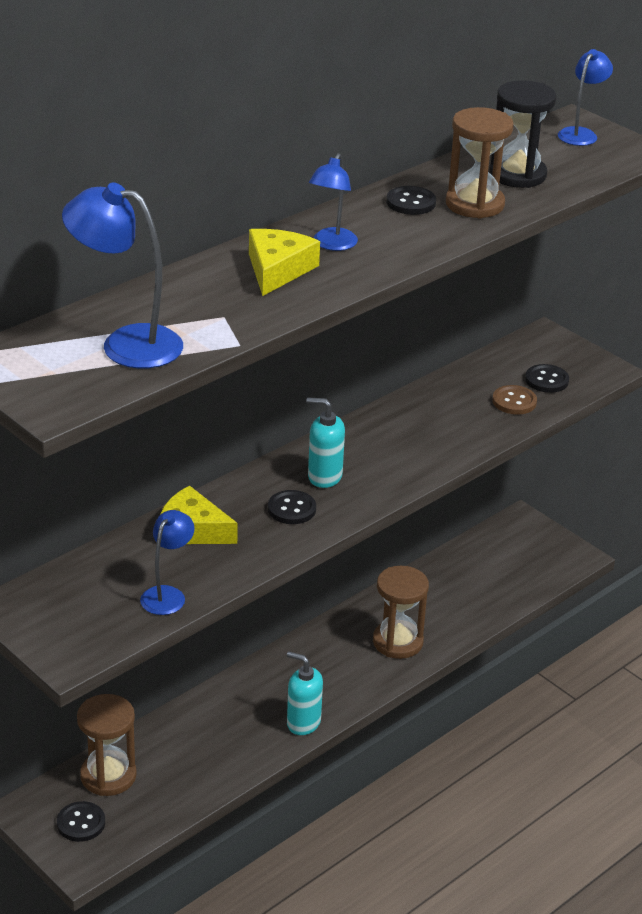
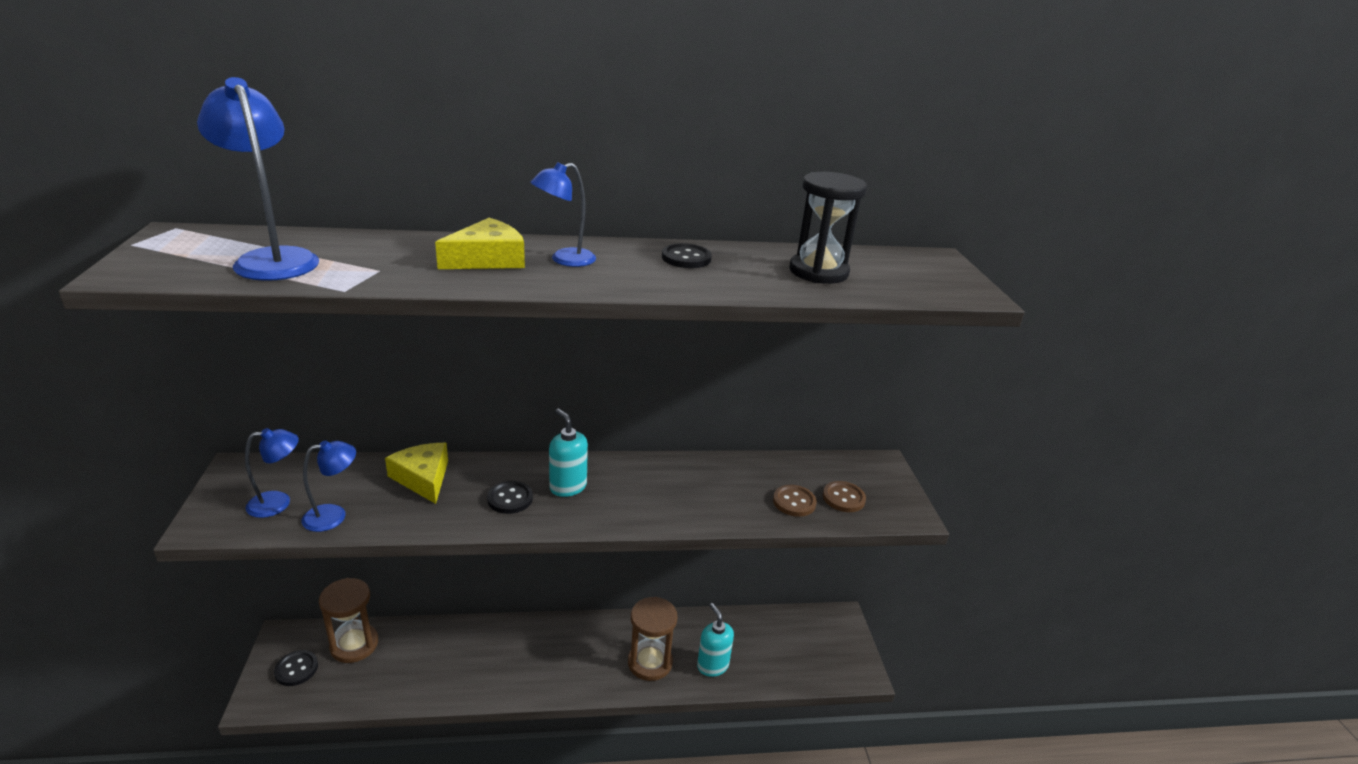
camera: 35 degrees right, 5 degrees down
turquoise soap dispenser [287,651,323,735] -> turquoise soap dispenser moved to [697,603,734,677]
brown hourglass [446,107,514,218] -> none
black button [525,364,569,393] -> brown button [823,481,866,512]
blue lamp [558,49,613,146] -> blue lamp moved to [245,428,299,518]

